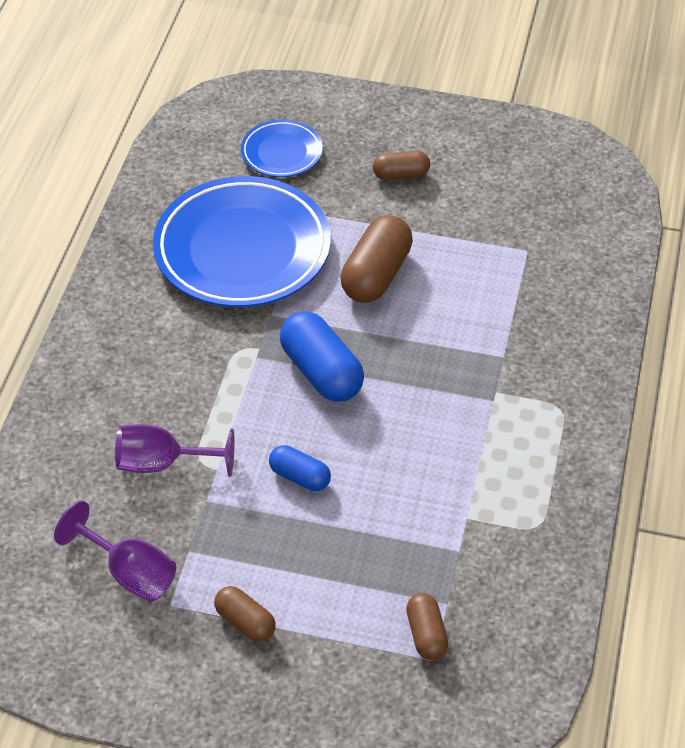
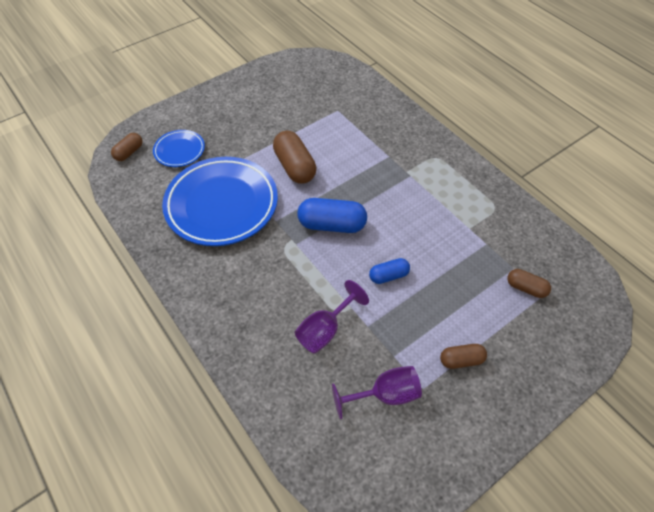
camera: 50 degrees left, 5 degrees up
brown capsule [373,151,430,180] -> brown capsule moved to [111,133,142,161]

